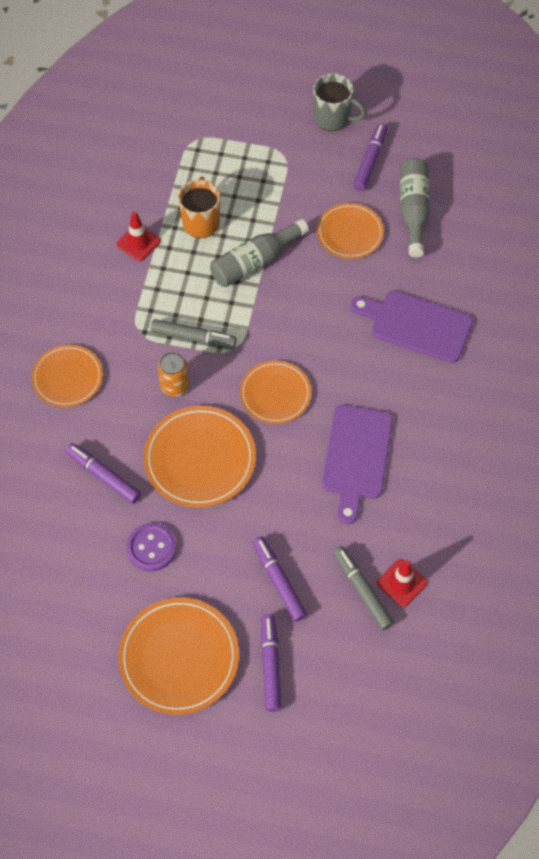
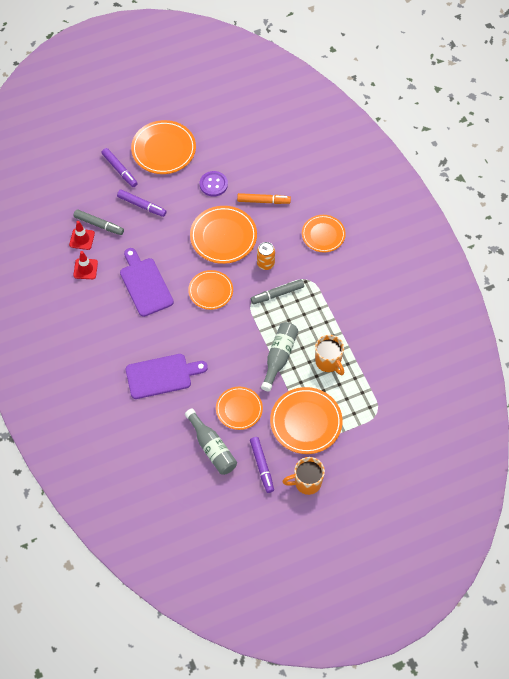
camera: 145 degrees right, 0 degrees up
purple marker [65,443,141,504] -> orange marker [237,193,291,204]
red traffic cone [117,211,161,261] -> red traffic cone moved to [74,251,98,279]
grey mug [313,73,366,131] -> orange mug [282,457,325,495]
none -> orange plate [270,387,343,454]

